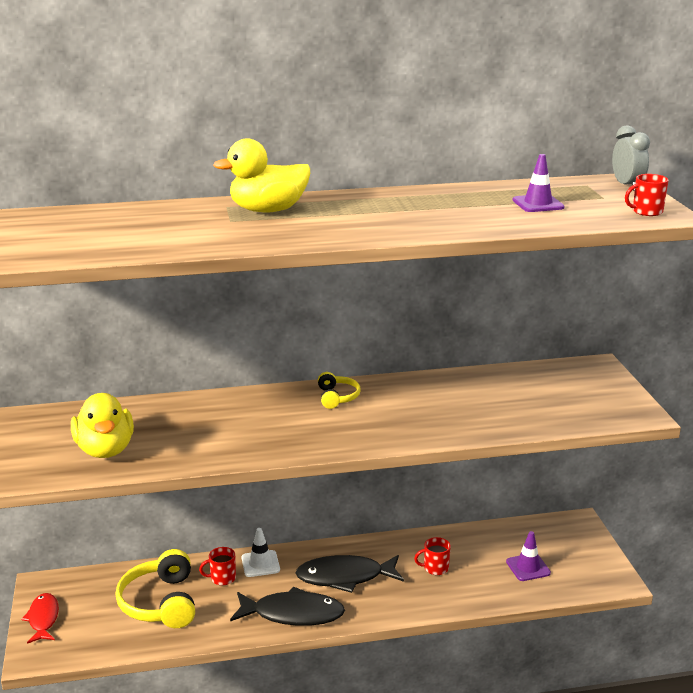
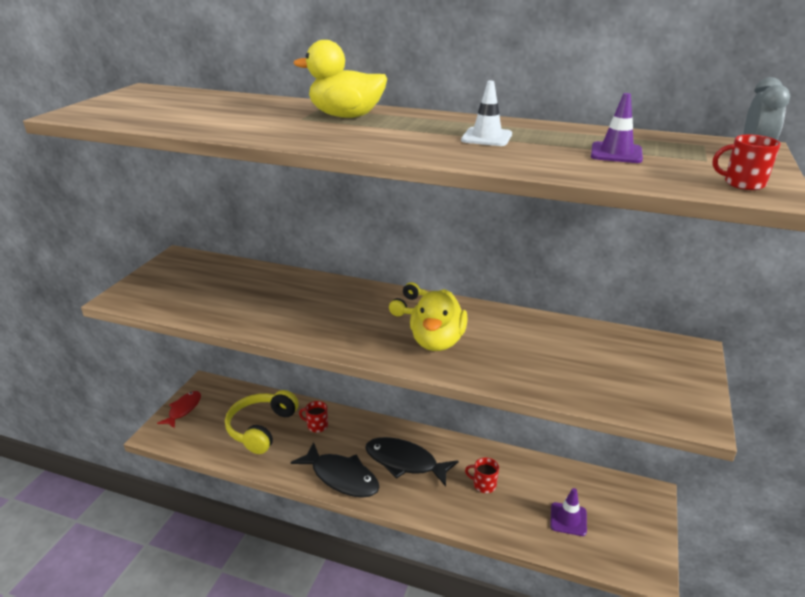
camera: 30 degrees right, 5 degrees up
yellow duck [71,393,134,458] -> yellow duck moved to [410,289,468,351]
white traffic cone [241,528,280,577] -> white traffic cone moved to [461,81,512,146]

